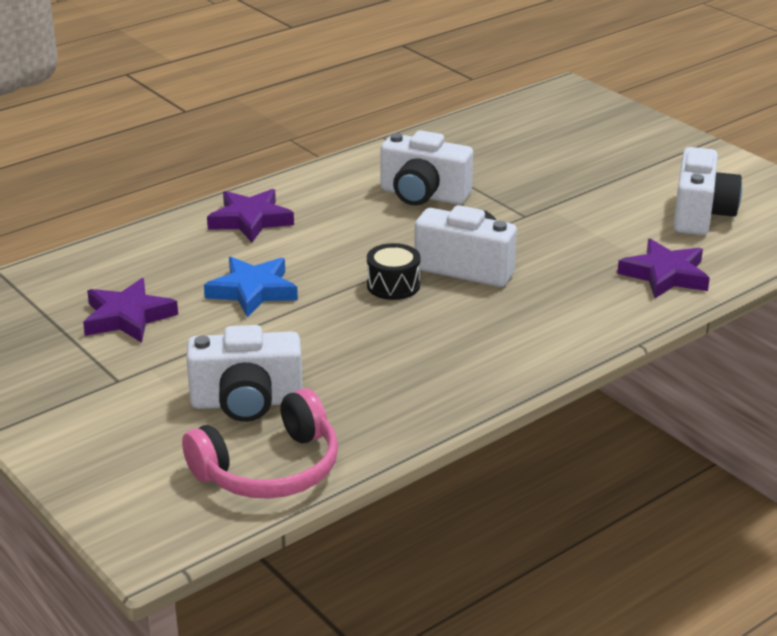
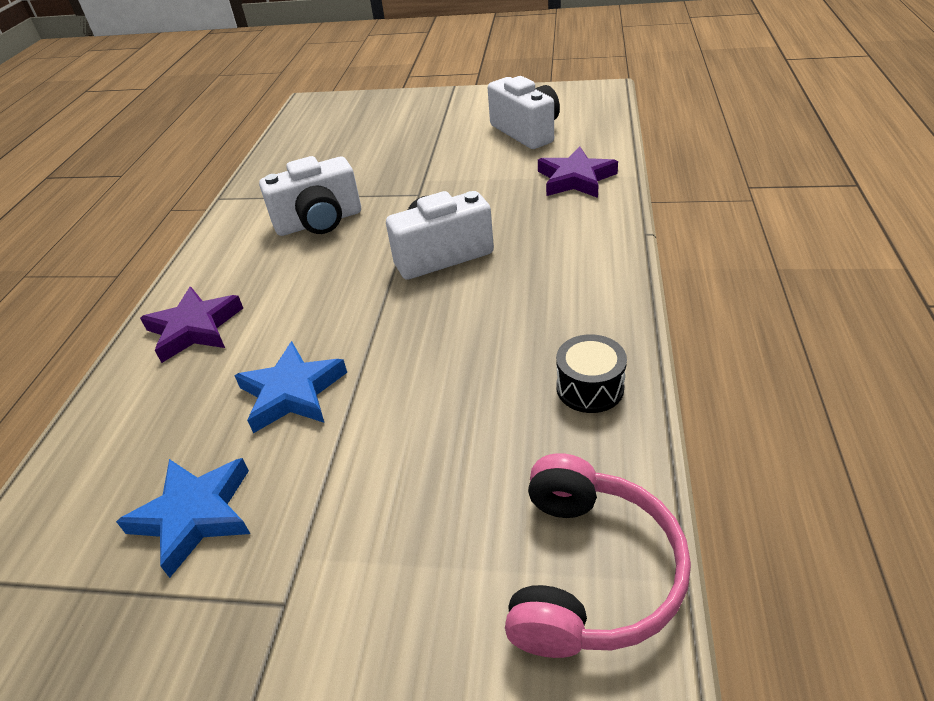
camera: 40 degrees left, 10 degrees up
purple star [83,278,178,343] -> blue star [116,458,250,578]
white camera [186,325,303,422] -> none
black drum [367,243,421,300] -> black drum moved to [556,334,627,413]

